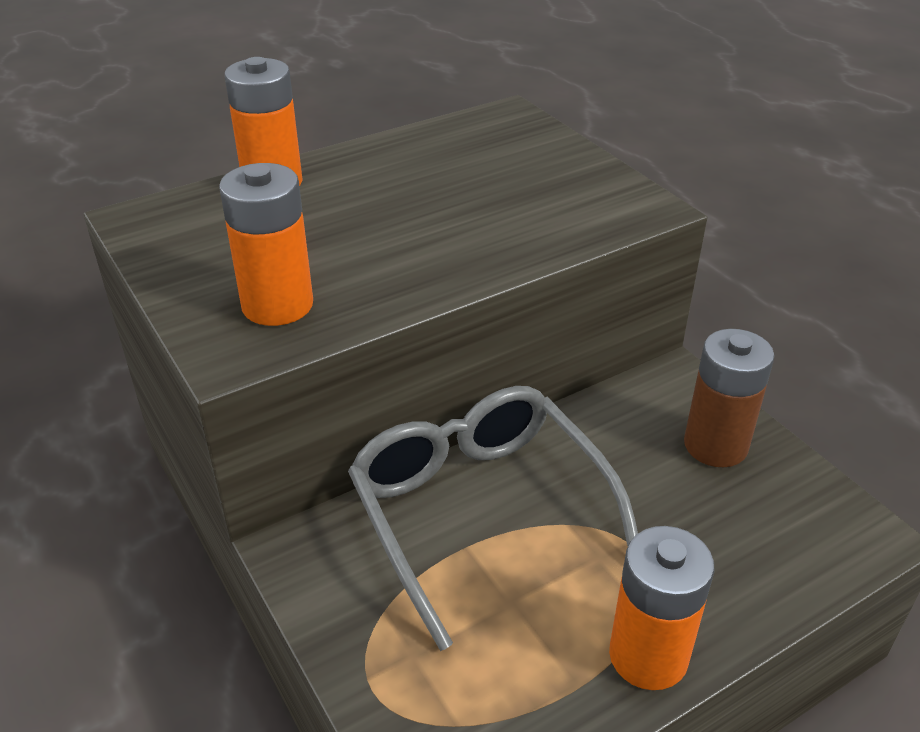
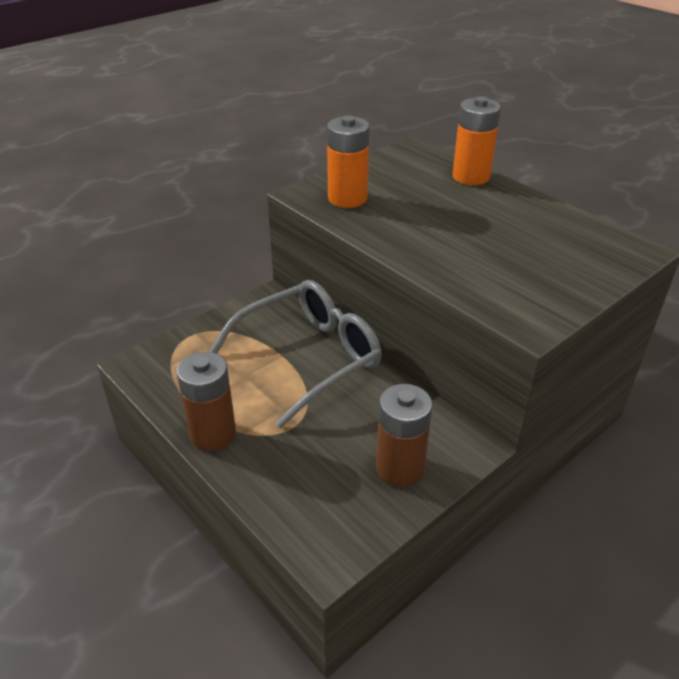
camera: 80 degrees right, 0 degrees up
orange battery [609,526,714,690] -> brown battery [177,352,236,451]

